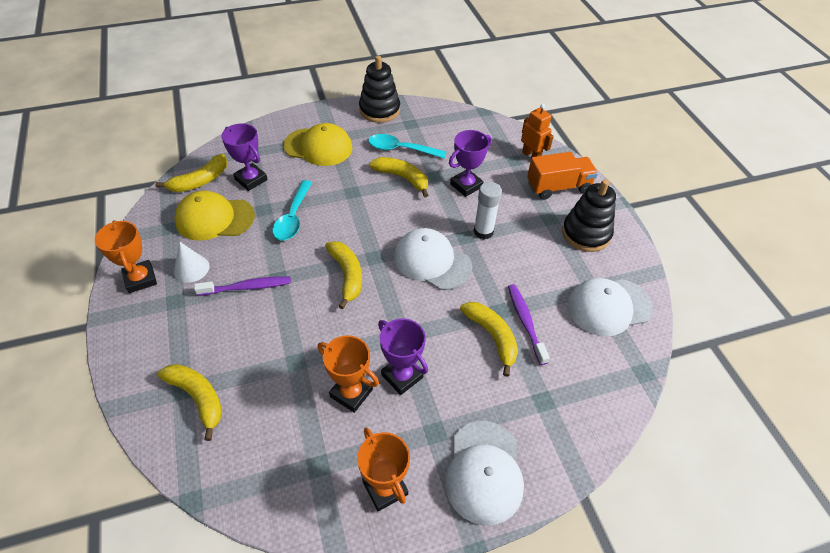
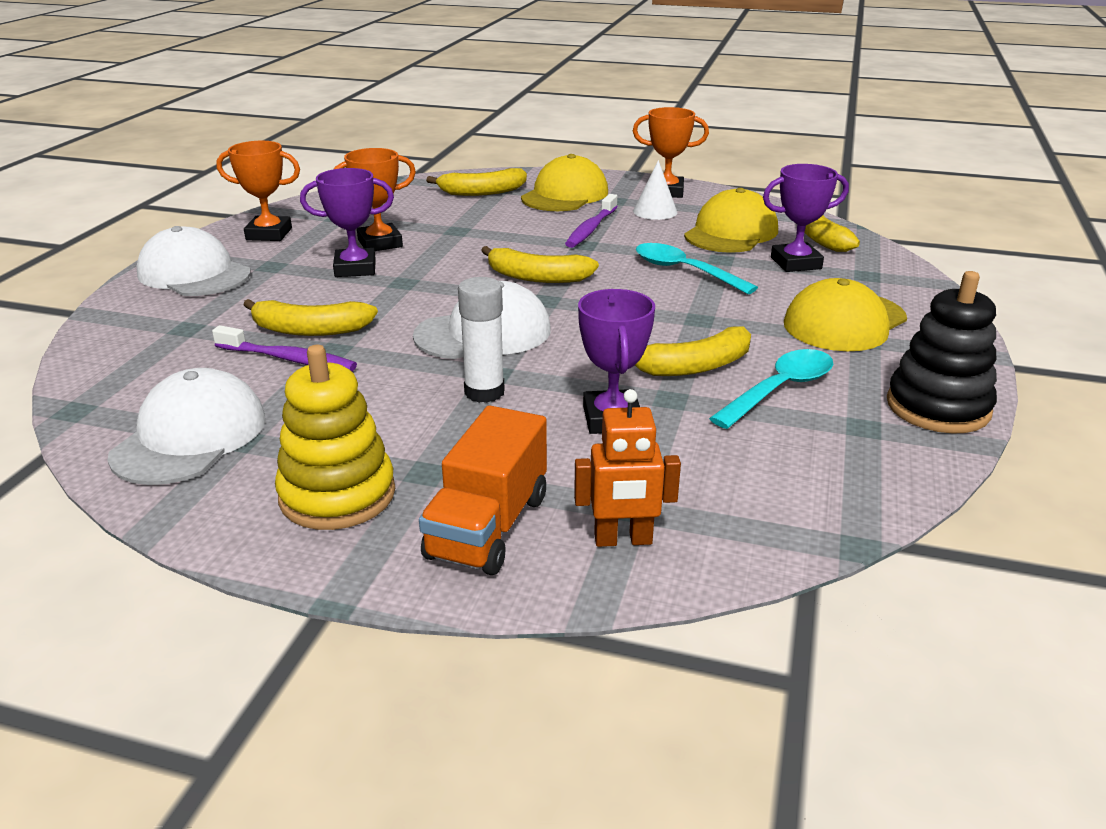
camera: 125 degrees right, 20 degrees down
black stacking toy [562,179,616,252] -> yellow stacking toy [275,345,395,530]
none -> yellow cap [521,154,608,211]

